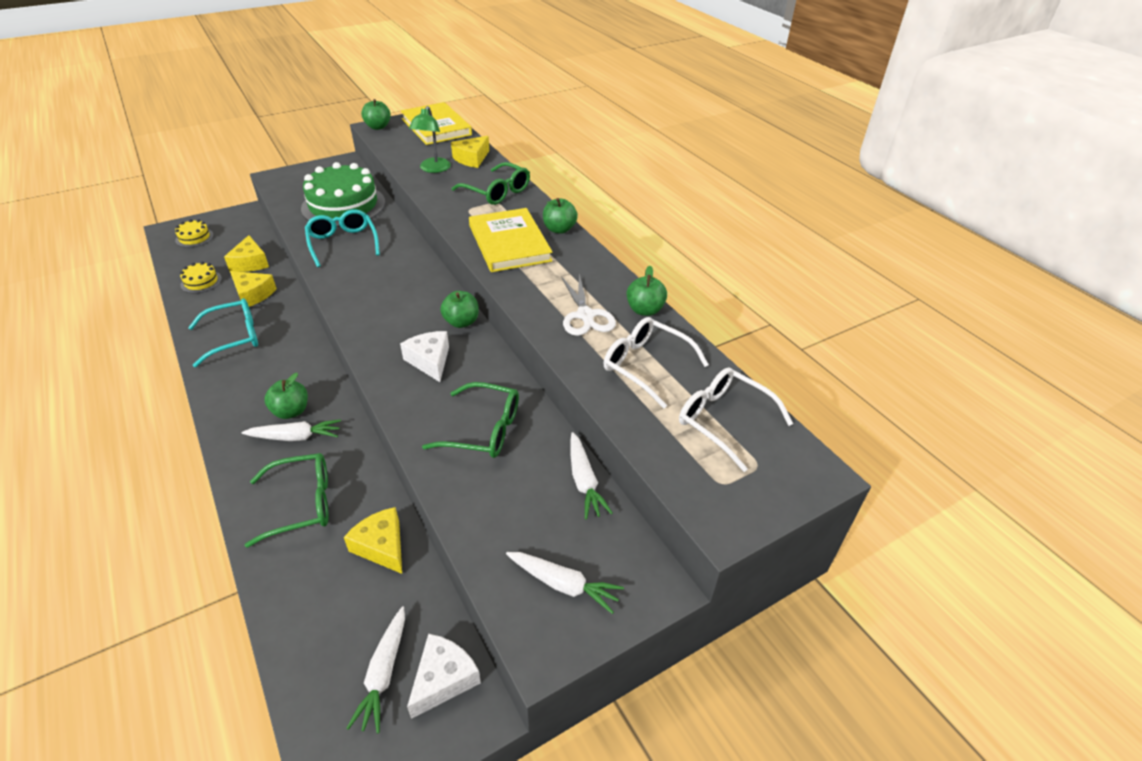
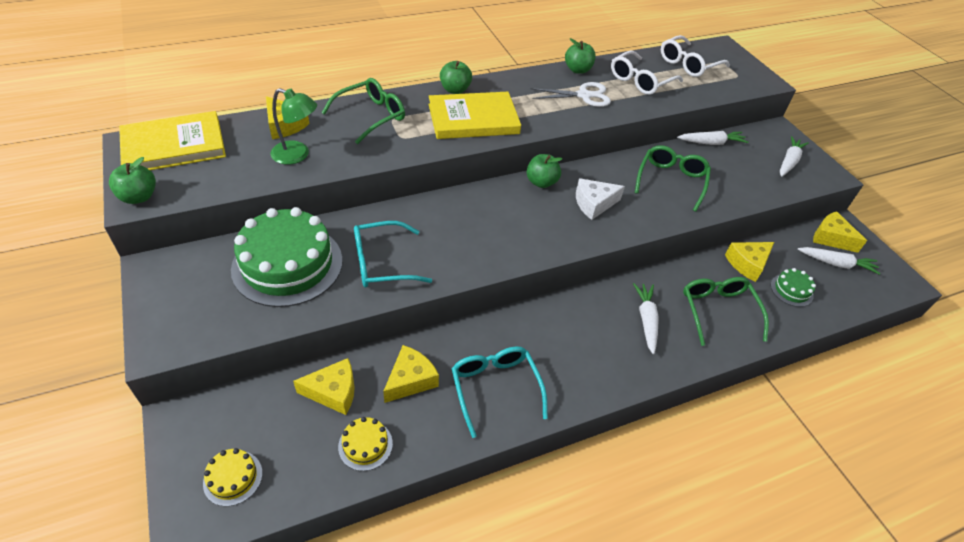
camera: 85 degrees left, 5 degrees up
green apple [264,373,308,419] -> none
white cheese [407,634,481,719] -> yellow cheese [813,211,867,253]
none -> green cake [771,268,816,307]

